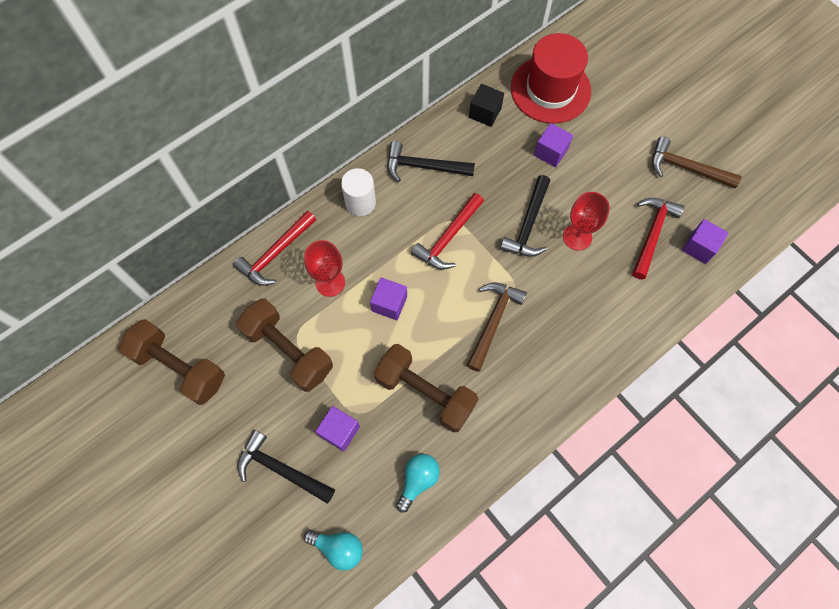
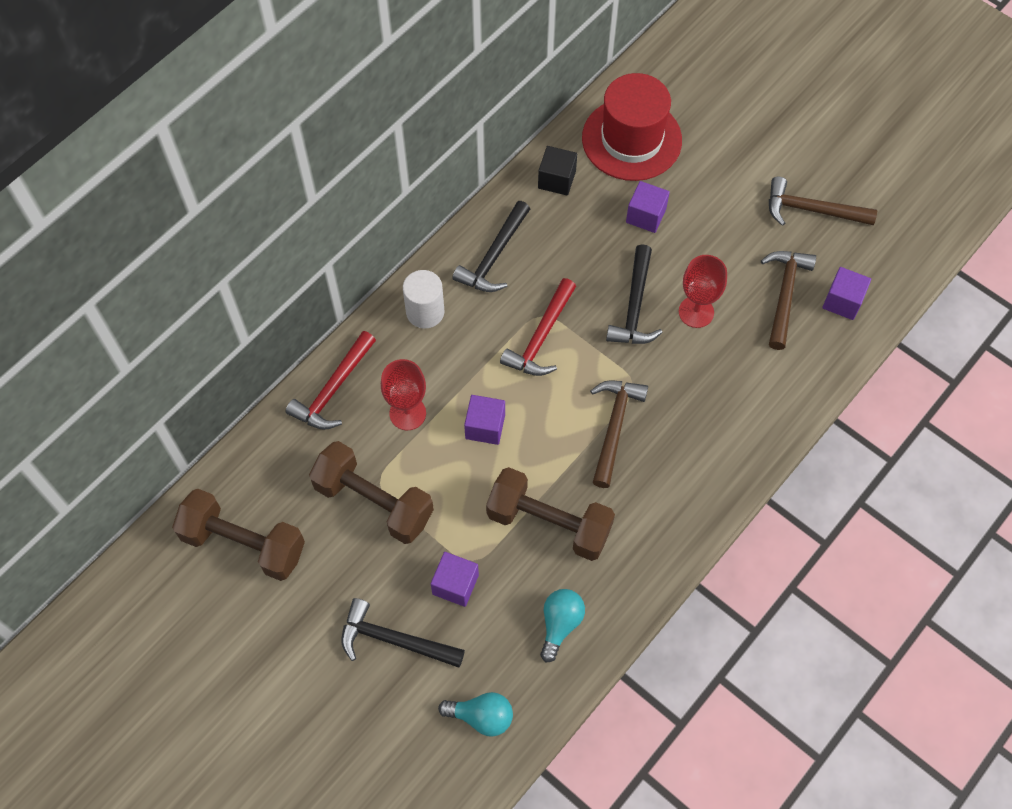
camera: 10 degrees left, 5 degrees down
black hammer [387,141,475,182] -> black hammer turned 60 degrees counterclockwise [452,201,530,292]
red hammer [632,198,685,279] -> brown hammer [761,251,816,350]

